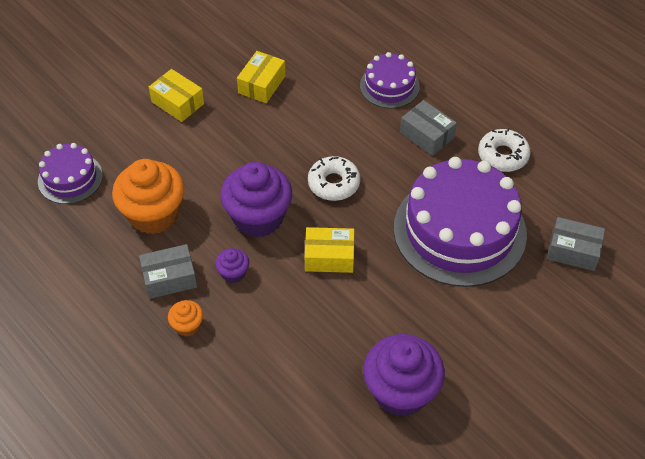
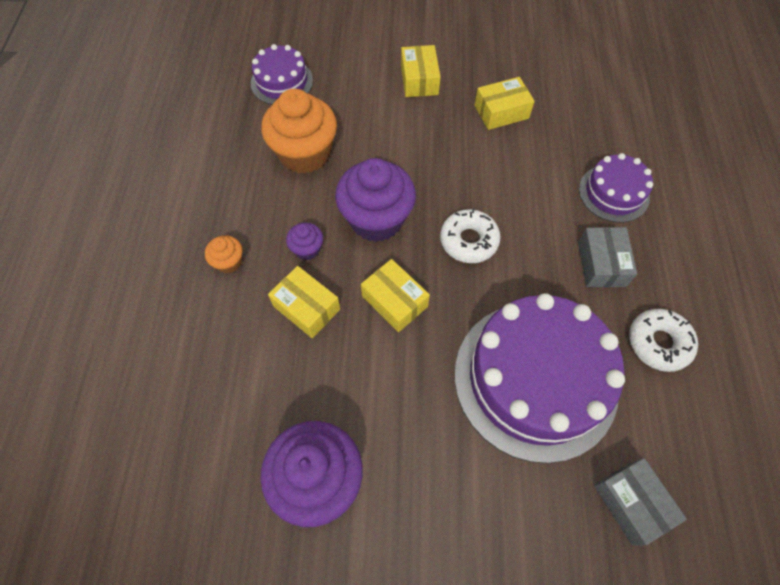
camera: 45 degrees right, 10 degrees up
grey box [139,244,197,299] -> none
none -> yellow box [268,266,340,338]

